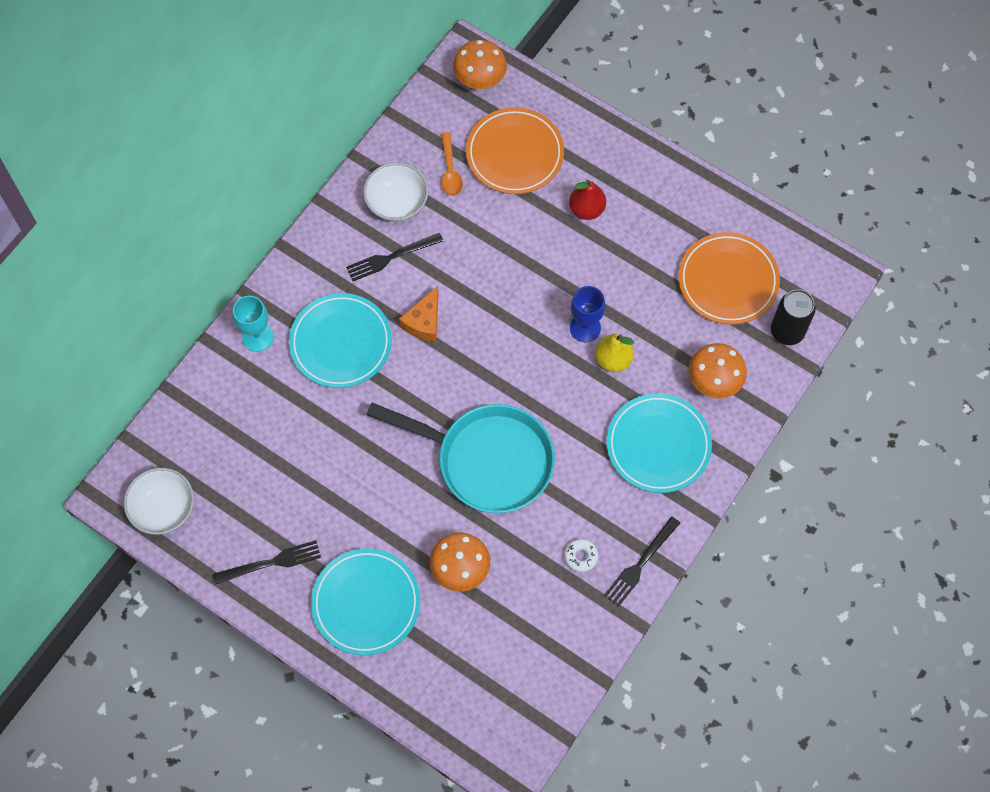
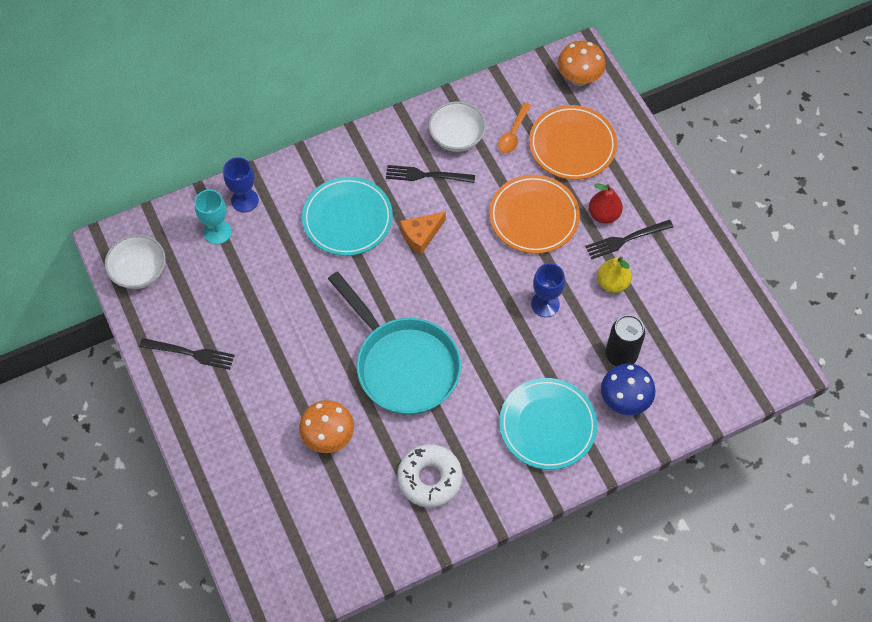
camera: 30 degrees right, 5 degrees down
turquoise goblet [233,296,273,352] -> turquoise goblet moved to [195,190,231,244]
turquoise plate [311,548,420,655] -> none
white donut [564,539,598,572] -> white donut [397,444,462,508], size x2.06
yellow pear [595,334,634,372] -> yellow pear moved to [597,257,632,293]
black fork [604,516,680,607] -> black fork moved to [585,220,673,259]
orange plate [679,232,780,325] -> orange plate moved to [489,175,580,254]
orange mushroom [689,343,747,399] -> blue mushroom [601,363,655,415]
black can [771,289,816,345] -> black can moved to [606,315,645,366]
none -> blue goblet [223,157,259,213]

